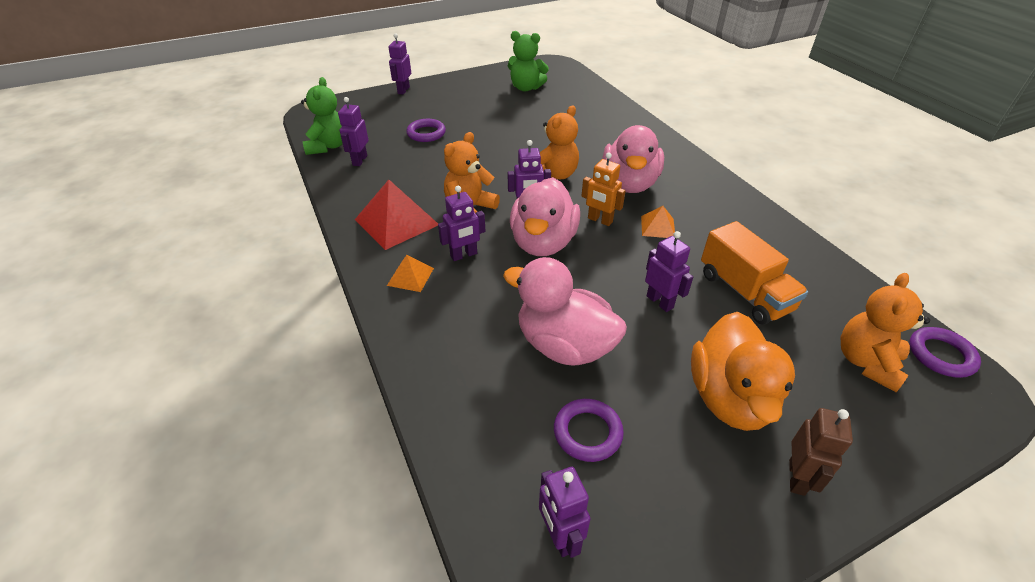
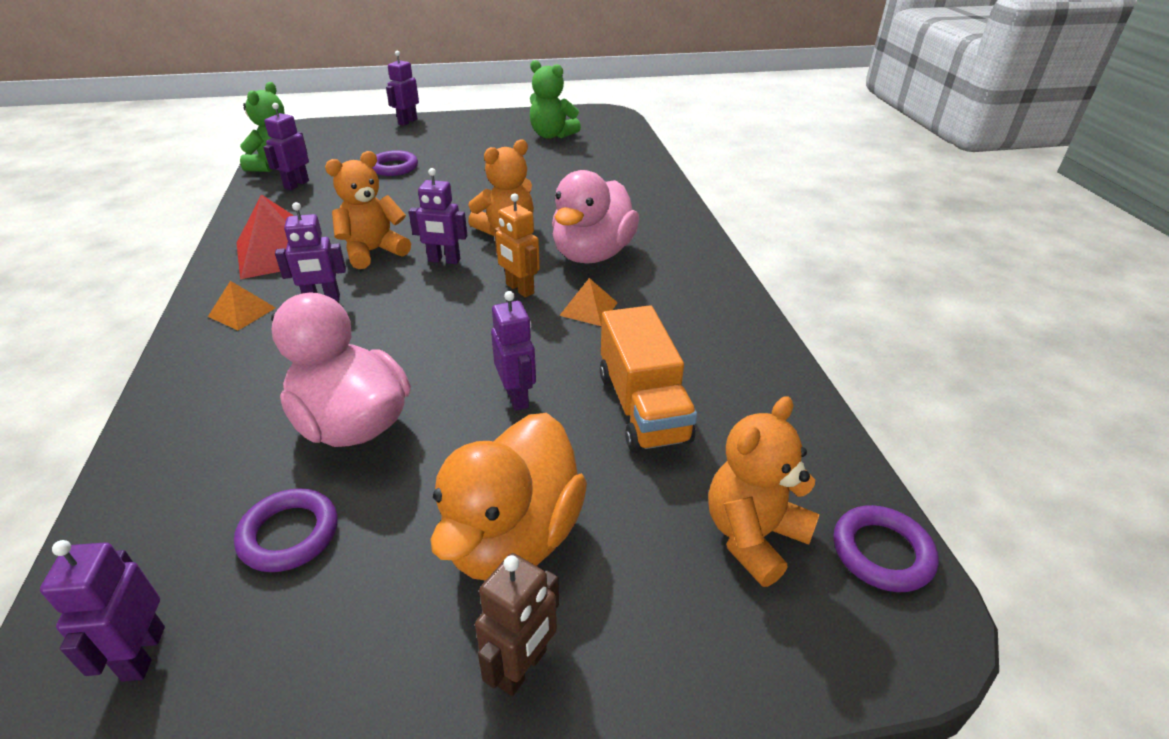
camera: 15 degrees right, 5 degrees down
pink duck [510,177,580,256] -> none

